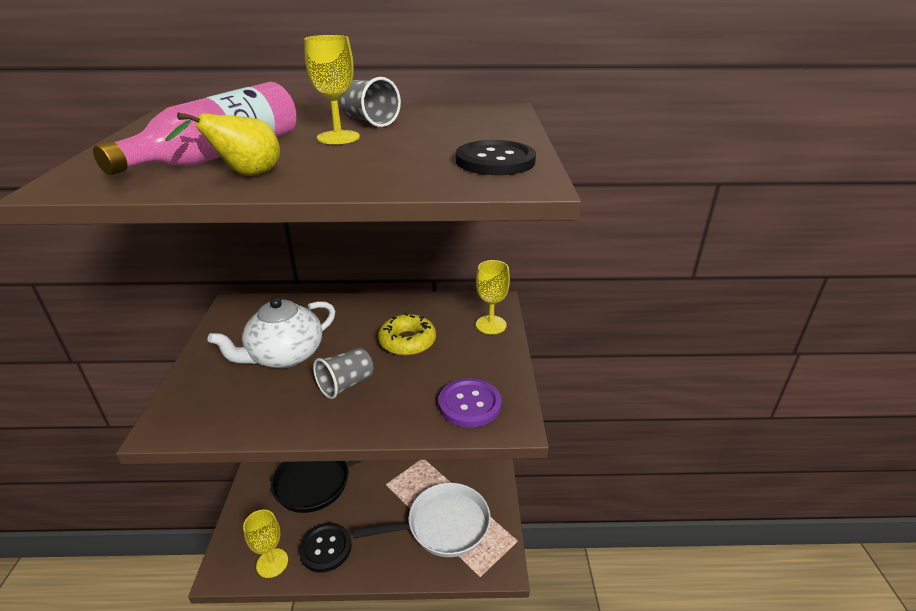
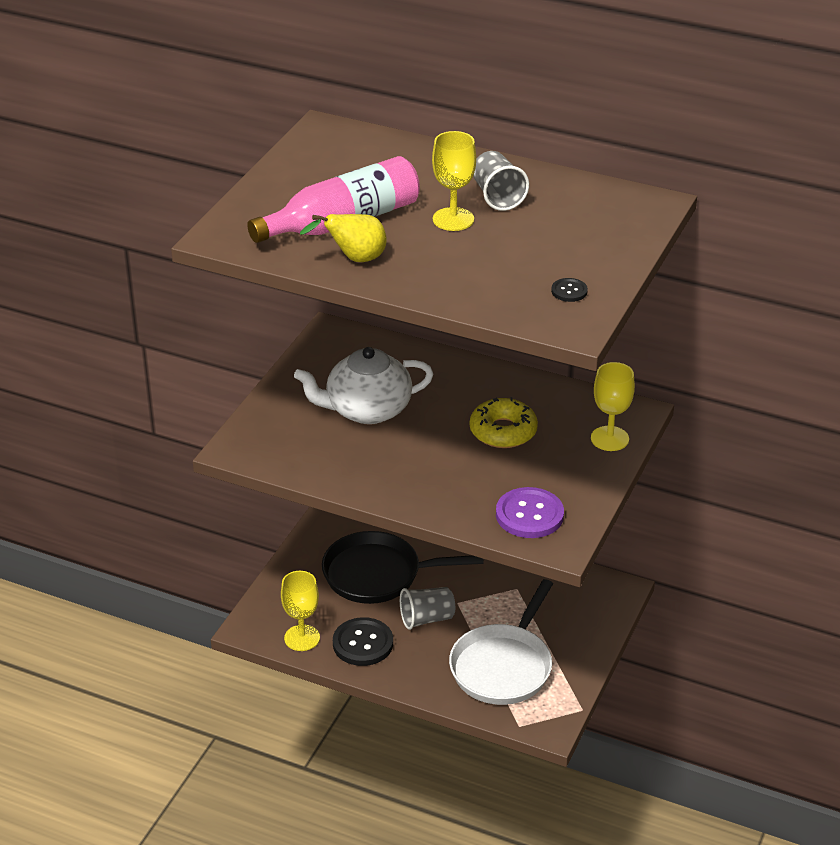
camera: 25 degrees right, 5 degrees up
grey cup [313,348,373,399] -> grey cup moved to [400,587,455,630]
white pan [353,483,491,557] -> white pan turned 105 degrees clockwise [449,579,553,705]
black button [456,140,536,175] -> black button [551,278,588,302], size x0.49

